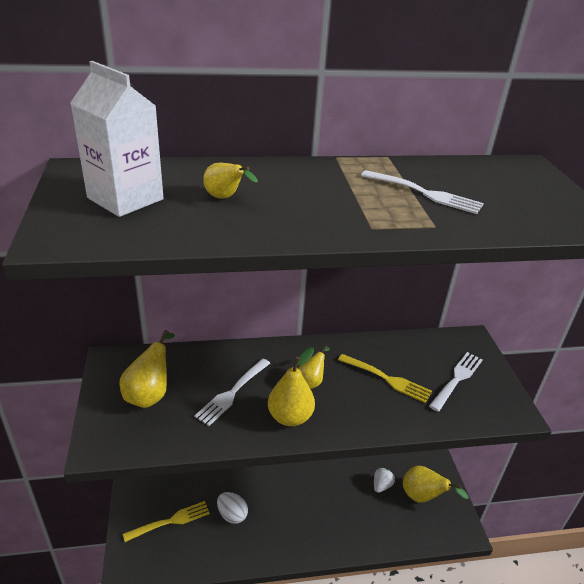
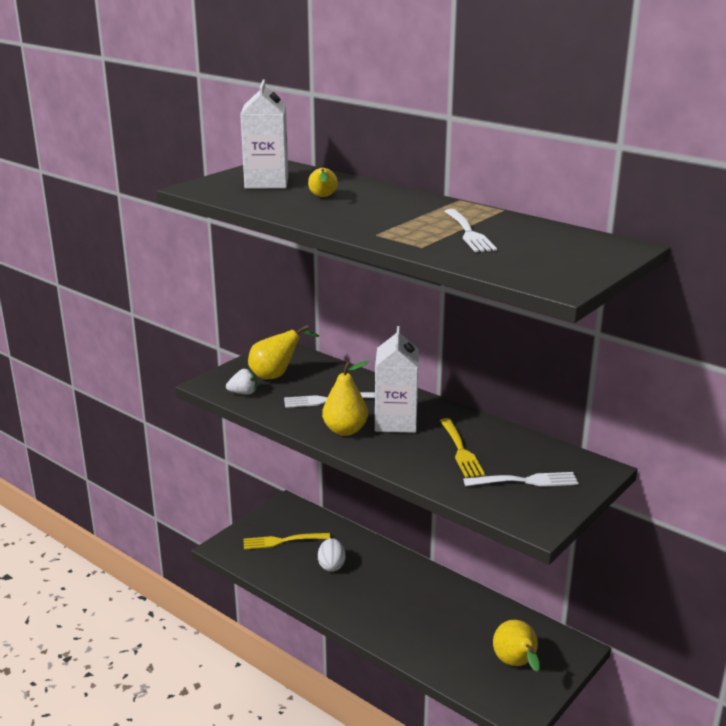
camera: 50 degrees right, 10 degrees down
yellow fork [123,501,210,542] -> yellow fork turned 150 degrees clockwise [243,533,330,549]
yellow pear [298,345,330,389] -> white carton [375,326,419,433]
white strawberry [374,467,395,493] -> white strawberry moved to [226,369,257,395]

